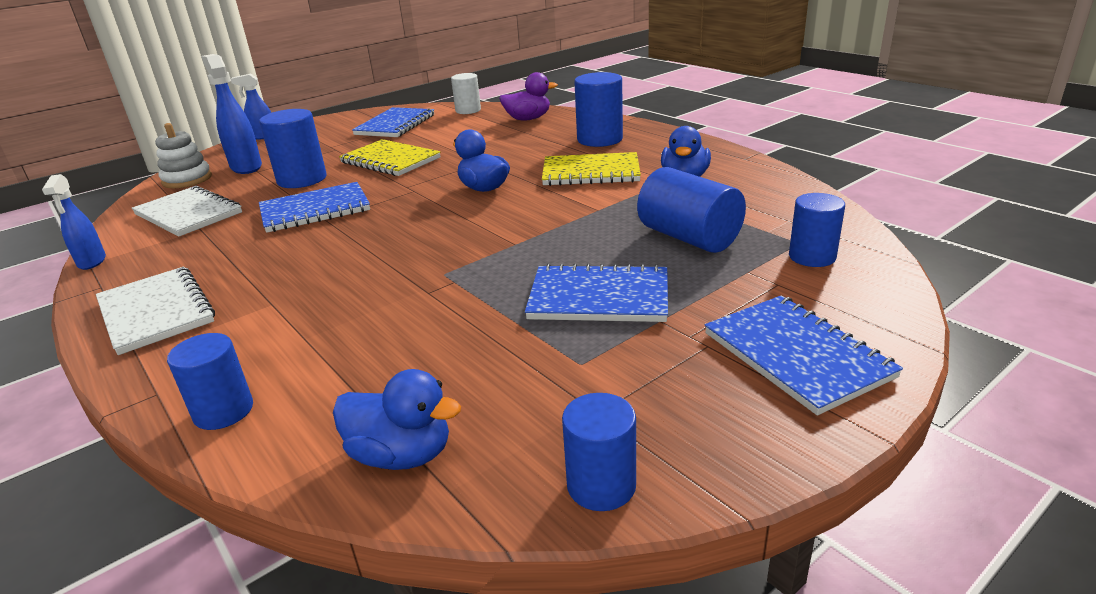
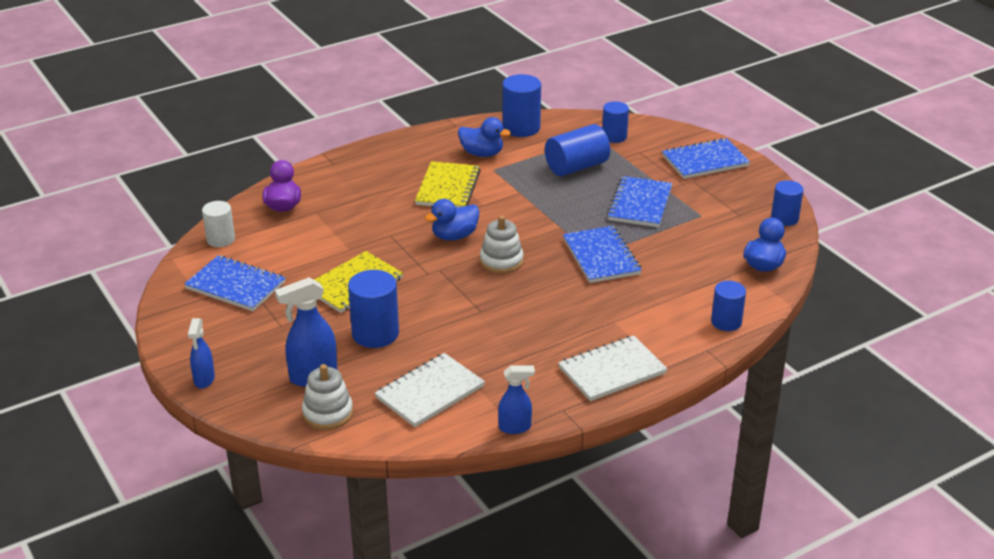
camera: 85 degrees left, 5 degrees up
blue notebook [259,182,370,233] -> blue notebook moved to [563,226,642,283]
blue cylinder [574,72,623,147] -> blue cylinder moved to [502,74,541,137]
none -> white stacking toy [480,216,524,274]

